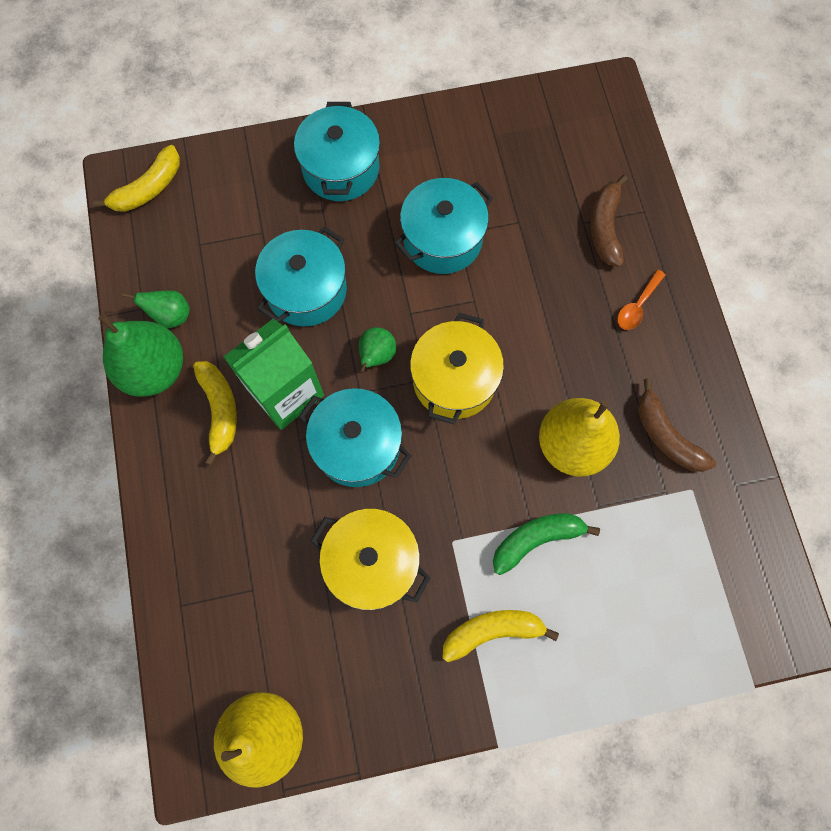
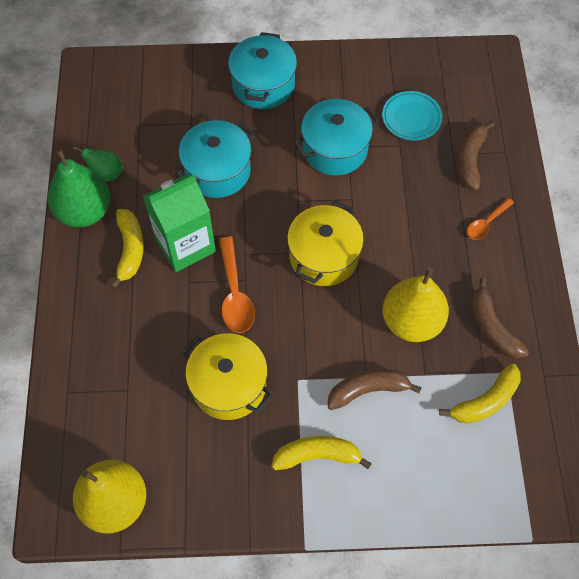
camera: 10 degrees right, 10 degrees down
yellow banana [93,145,180,212] -> yellow banana moved to [439,363,521,423]
turquoise pot [298,388,411,487] -> orange spoon [219,237,255,333]
green pear [359,327,396,373] -> none
green banana [493,513,600,575] -> brown banana [328,369,422,410]
none -> turquoise plate [382,91,443,140]

